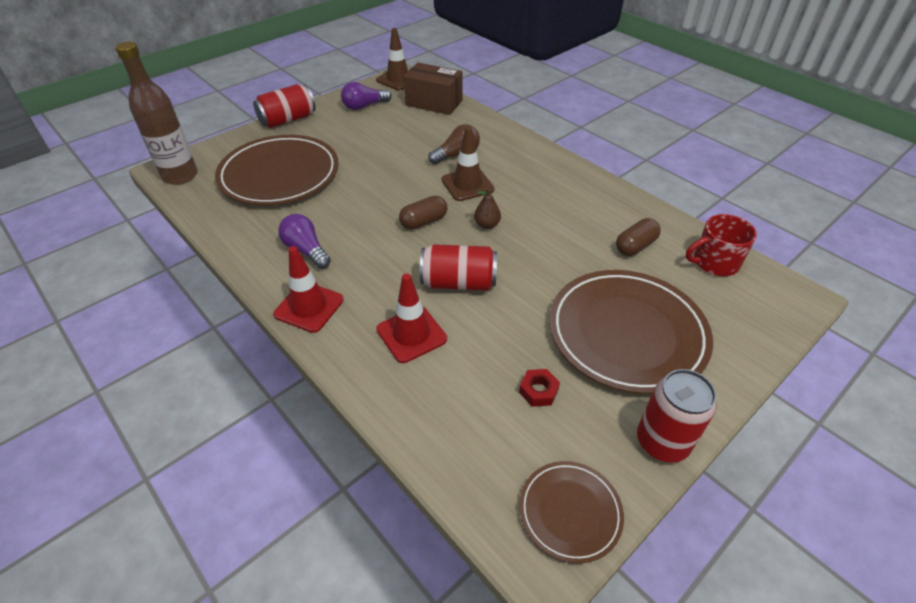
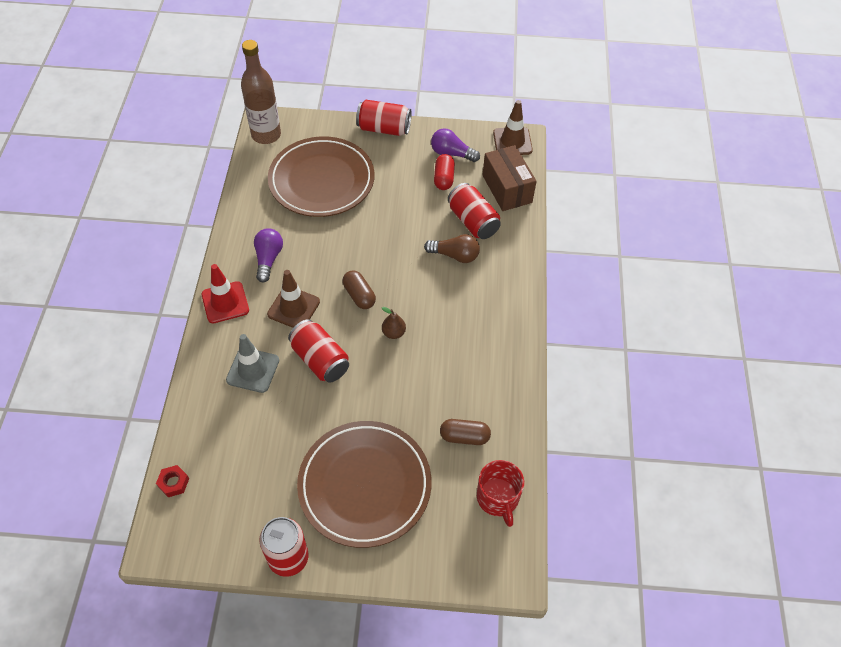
camera: 45 degrees right, 10 degrees up
red traffic cone [376,273,447,363] -> grey traffic cone [226,334,279,393]
brown capsule [399,196,447,229] -> brown capsule turned 45 degrees clockwise [342,271,376,309]
brown traffic cone [441,127,494,201] -> brown traffic cone moved to [267,270,320,328]
red nut [519,369,560,407] -> red nut moved to [156,465,189,497]
brown plate [519,461,624,563] -> none
red mug [686,214,757,276] -> red mug turned 135 degrees counterclockwise [477,460,524,527]
none -> red capsule [434,154,455,190]
none -> red can [448,183,501,239]

